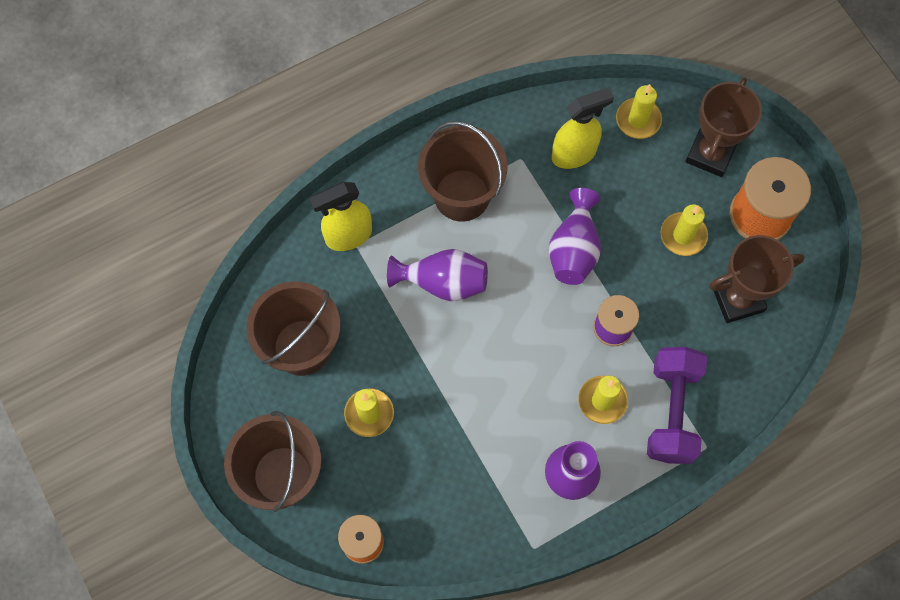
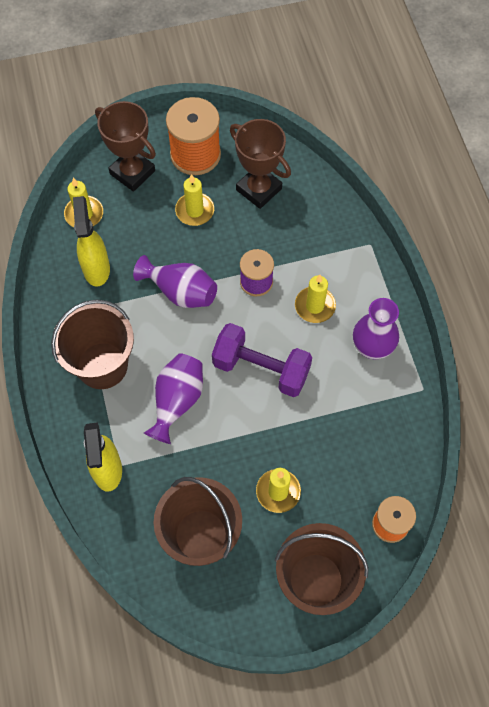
camera: 75 degrees left, 5 degrees down
purple dumbbell [647,347,707,464] -> purple dumbbell moved to [212,323,312,397]
brown trophy [709,235,805,323] -> brown trophy turned 45 degrees counterclockwise [230,119,291,209]

